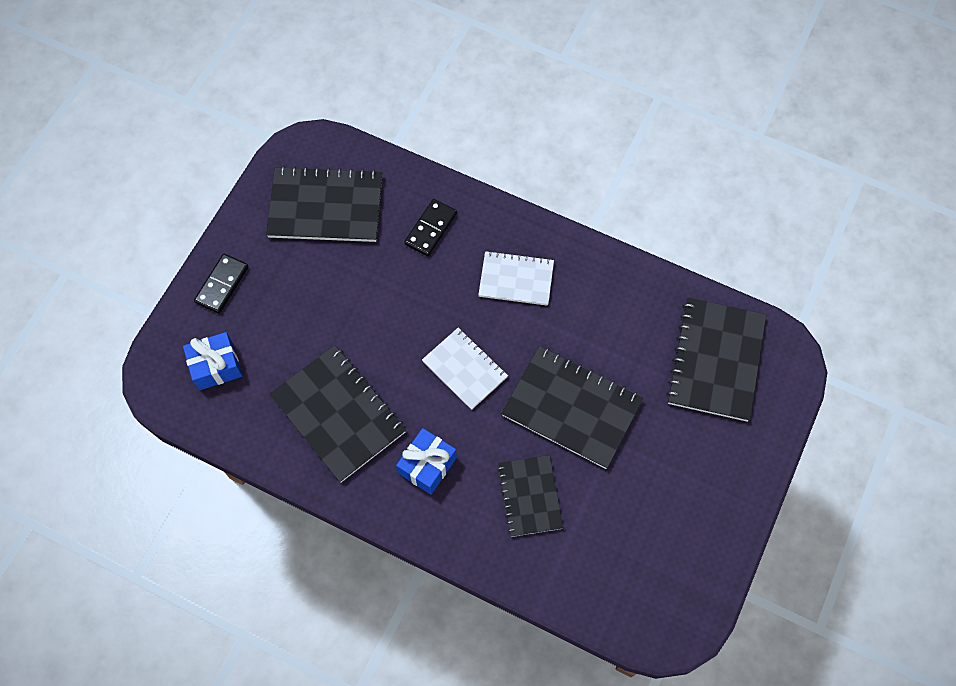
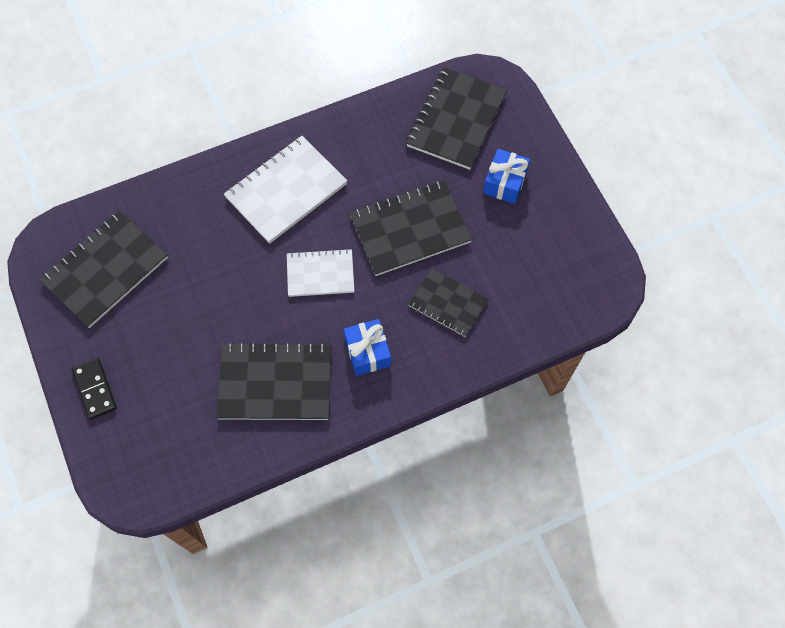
camera: 50 degrees left, 0 degrees up
blue gift [183,332,242,390] -> blue gift moved to [483,149,530,204]
black domino [404,199,457,256] -> none
white notebook [478,251,554,306] -> white notebook [224,136,347,244], size x1.60
black notebook [666,298,766,422] -> black notebook turned 60 degrees clockwise [406,67,507,170]

